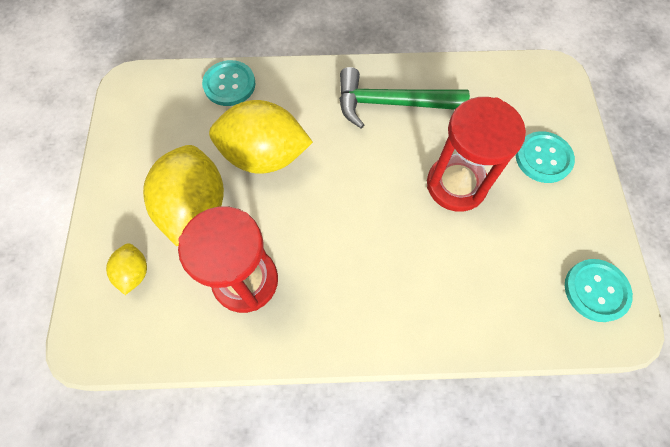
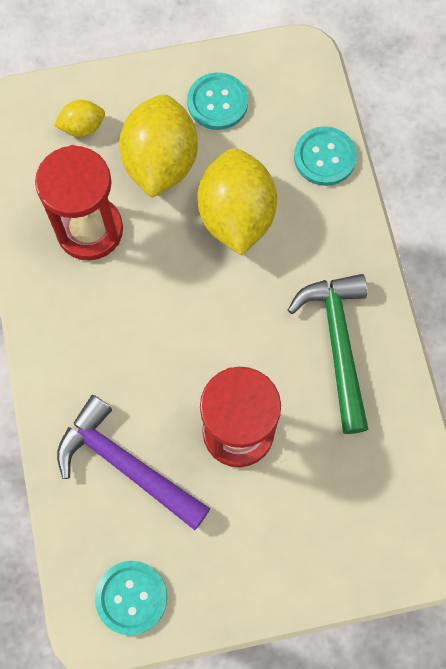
camera: 80 degrees right, 5 degrees up
yellow lemon [143,145,224,246] -> yellow lemon turned 75 degrees counterclockwise [119,94,198,198]
turquoise button [516,131,575,183] -> turquoise button moved to [187,72,248,130]
none -> purple hammer [57,395,210,530]

